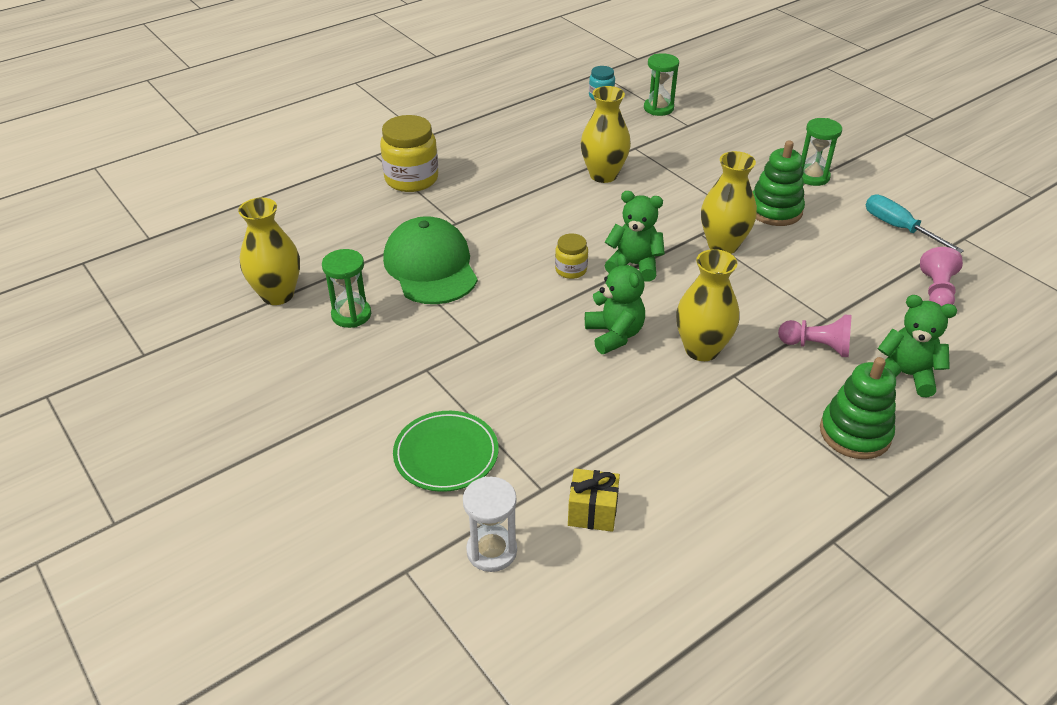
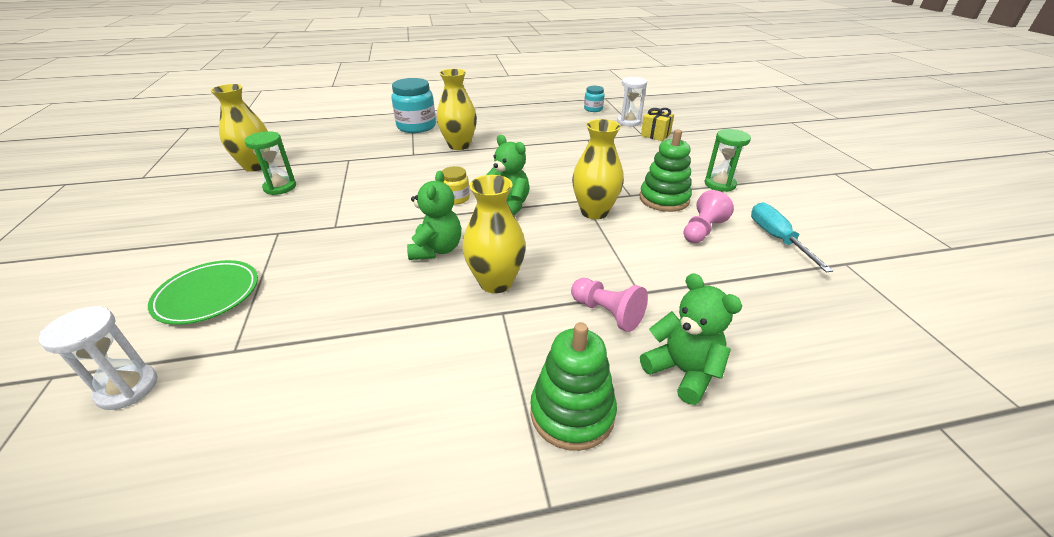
camera: 25 degrees right, 5 degrees down
yellow jar [380,115,438,192] -> turquoise jar [391,78,436,133]
green cap [383,216,478,304] -> none
yellow gift [568,468,620,532] -> yellow gift moved to [641,108,674,141]
yellow vase [581,86,631,183] -> yellow vase moved to [437,69,477,150]
green hourglass [644,53,679,116] -> white hourglass [617,77,647,126]
pink pawn [920,247,963,307] -> pink pawn moved to [683,190,734,243]

